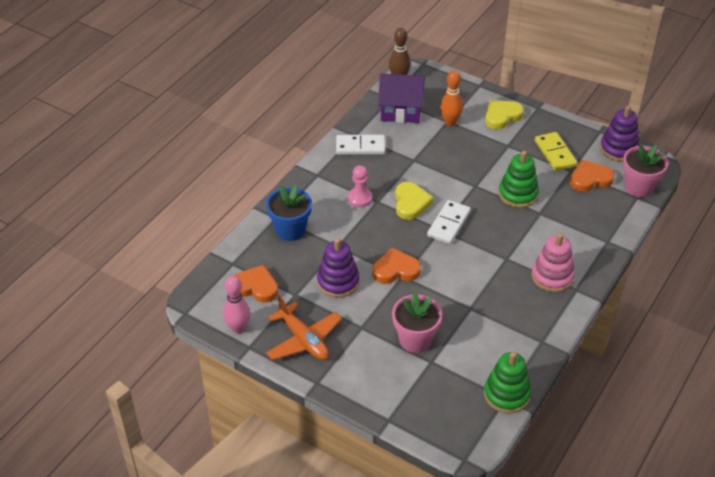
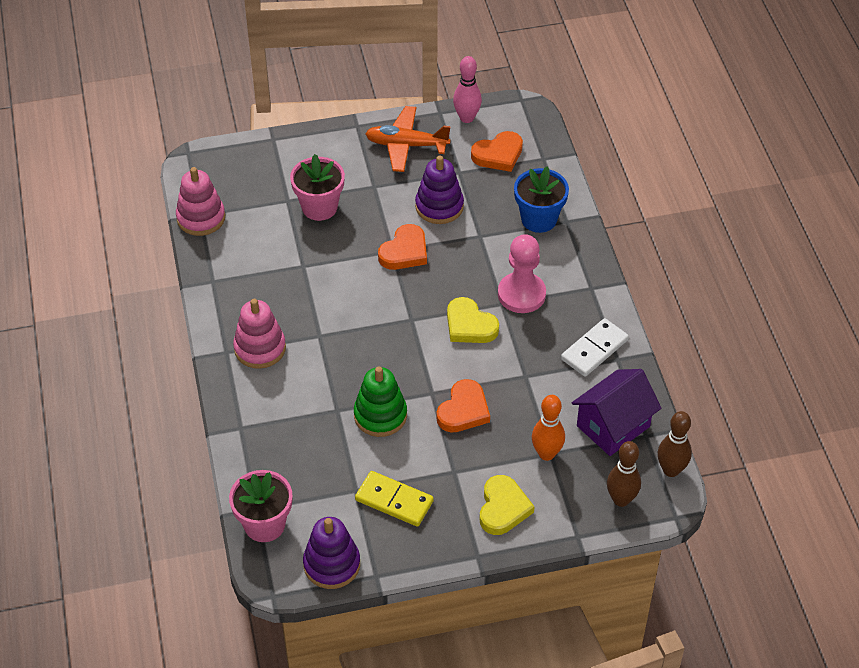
camera: 135 degrees right, 5 degrees up
pink pawn [348,165,372,207] -> pink pawn [498,234,546,313], size x1.53
white domino [427,200,471,244] -> none
green stacking toy [484,352,531,413] -> pink stacking toy [176,167,225,236]
orange heart [570,160,615,192] -> orange heart moved to [437,379,490,432]
none -> brown bowling pin [607,441,641,507]

